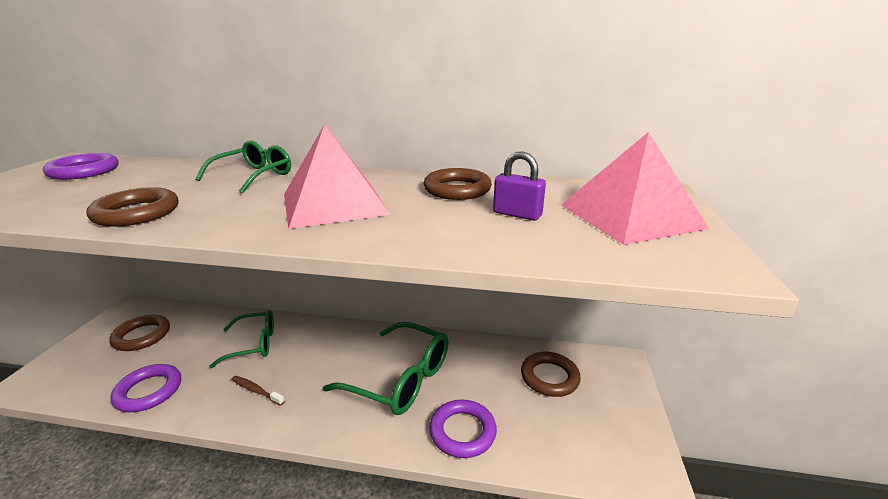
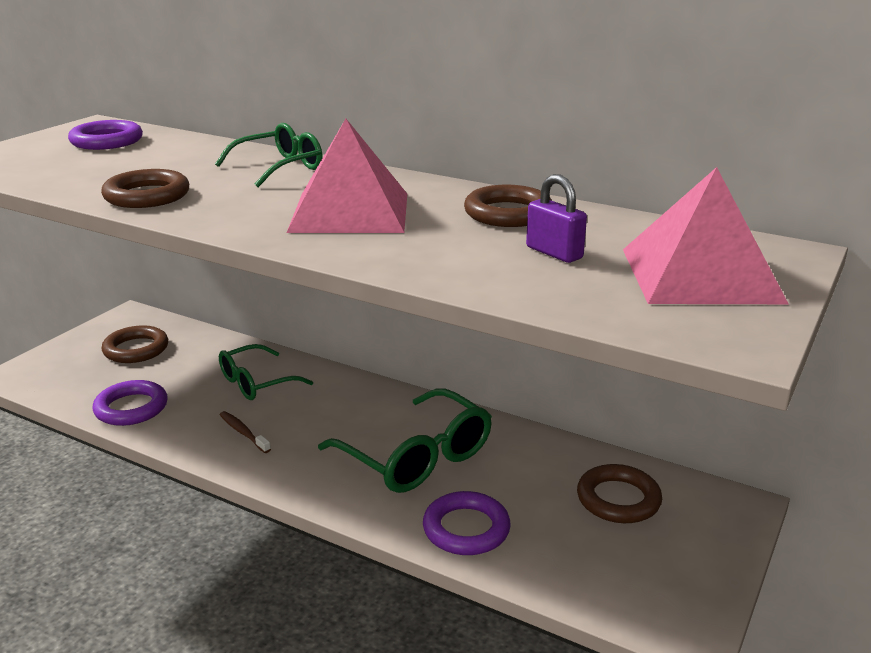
camera: 20 degrees right, 0 degrees up
green glasses [209,310,274,368] -> green glasses turned 135 degrees clockwise [219,344,313,400]

